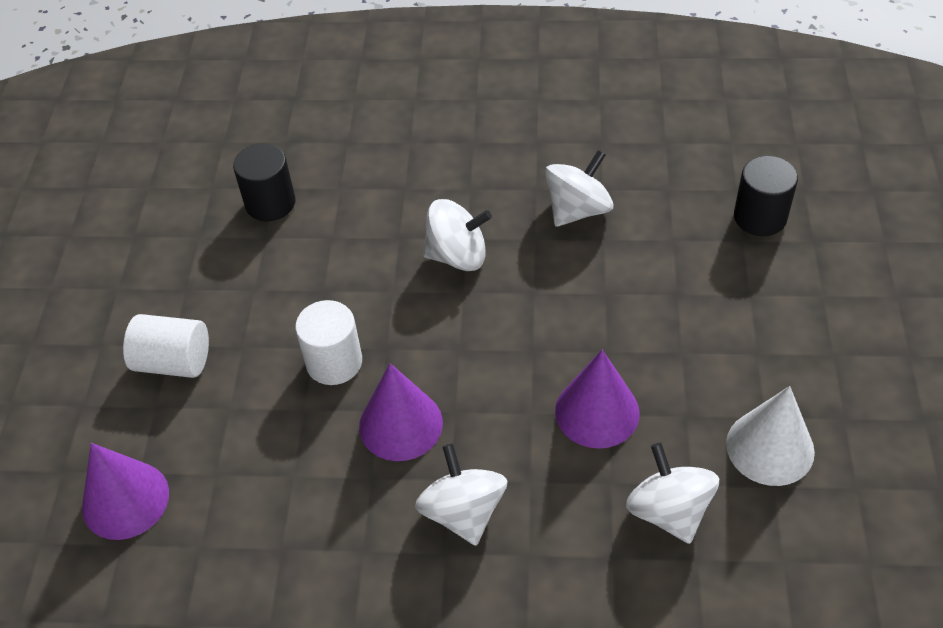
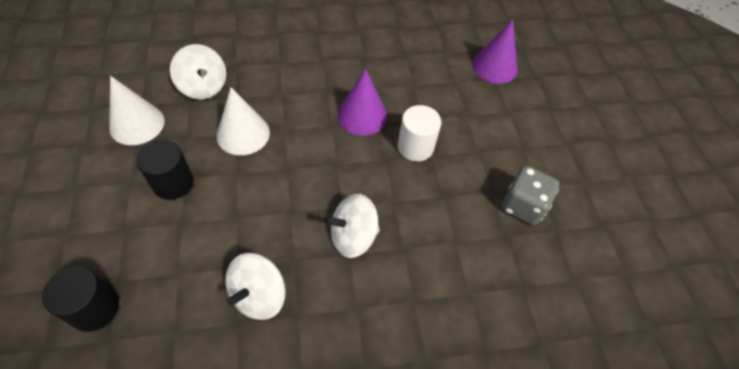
camera: 160 degrees right, 5 degrees up
white cylinder [123,314,209,378] -> none
black cylinder [233,143,296,221] -> black cylinder moved to [137,140,194,200]
white spinning top [415,444,508,546] -> none
purple cone [555,350,640,449] -> white cone [217,87,270,155]
none -> grey dice [501,166,559,225]

